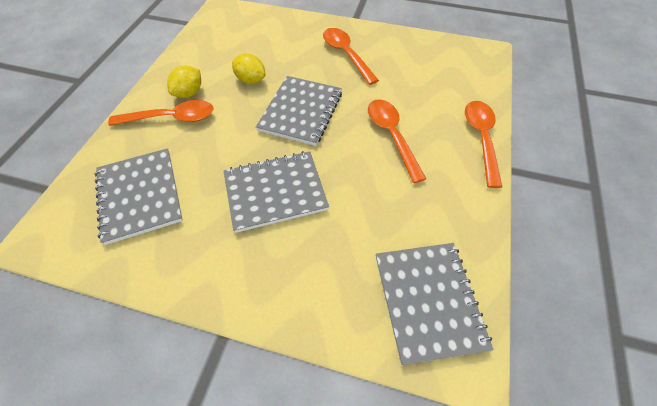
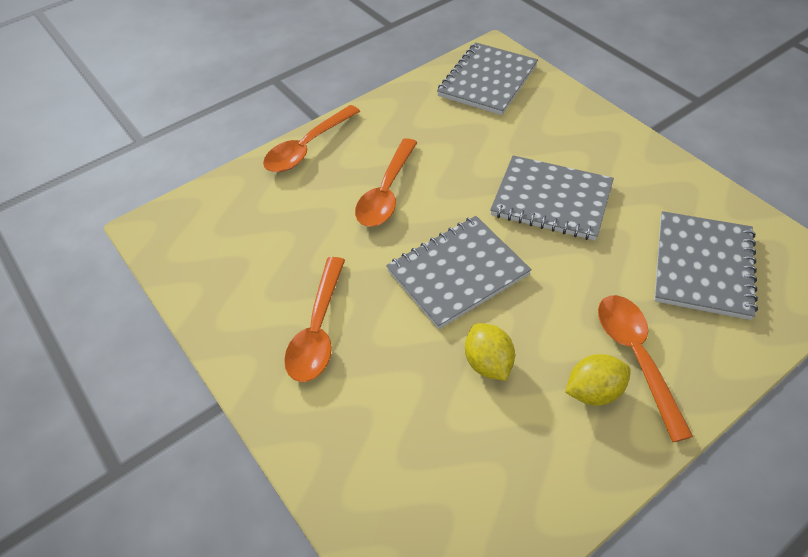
camera: 140 degrees left, 5 degrees down
orange spoon [108,100,214,126] -> orange spoon turned 45 degrees clockwise [598,295,693,442]

